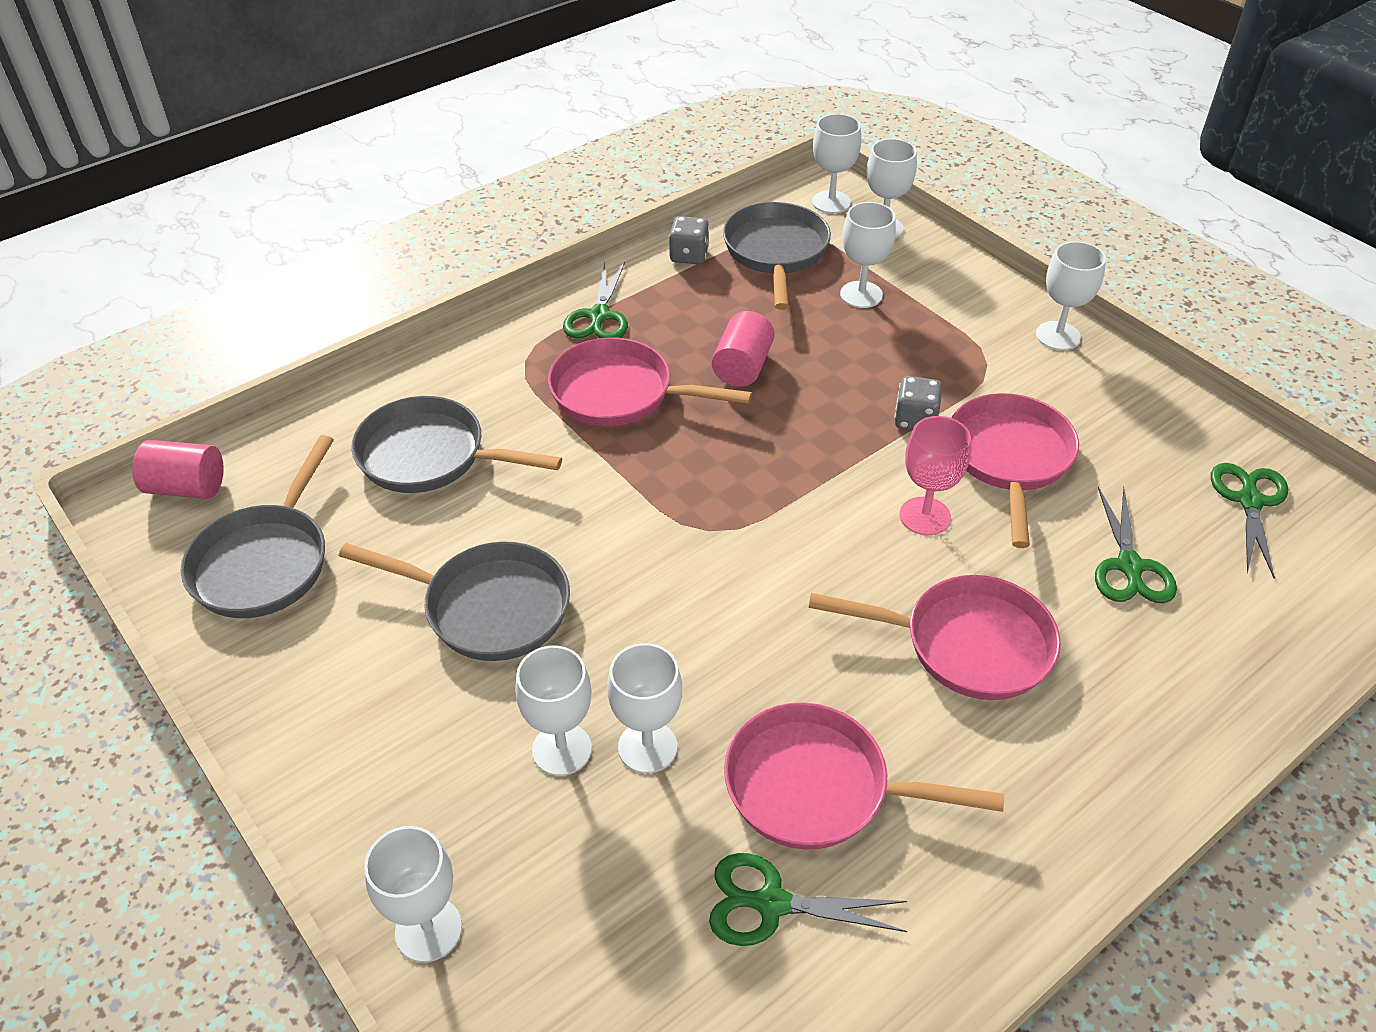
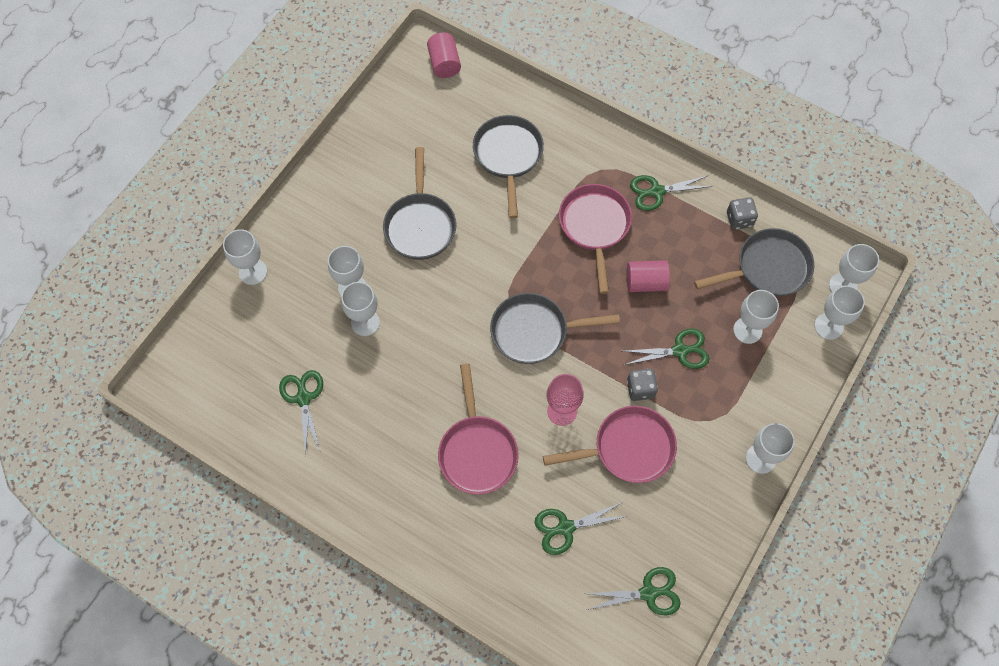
camera: 70 degrees right, 20 degrees up
grey pan [181,435,334,618] -> grey pan moved to [490,293,620,364]
pink pan [724,702,1004,850] -> none
none -> green scissors [623,329,710,369]

